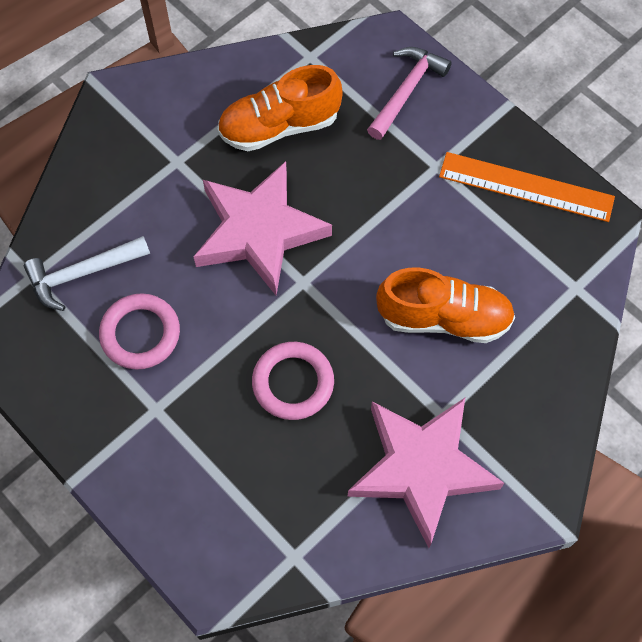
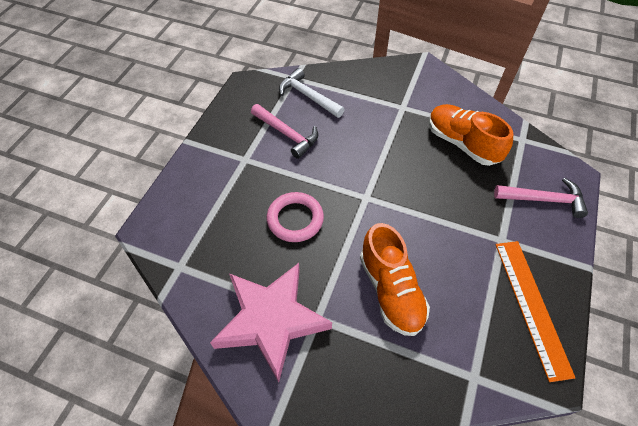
camera: 65 degrees right, 10 degrees down
pink ring [99,293,180,370] -> pink hammer [251,104,318,159]
pink star [194,161,332,295] -> none

